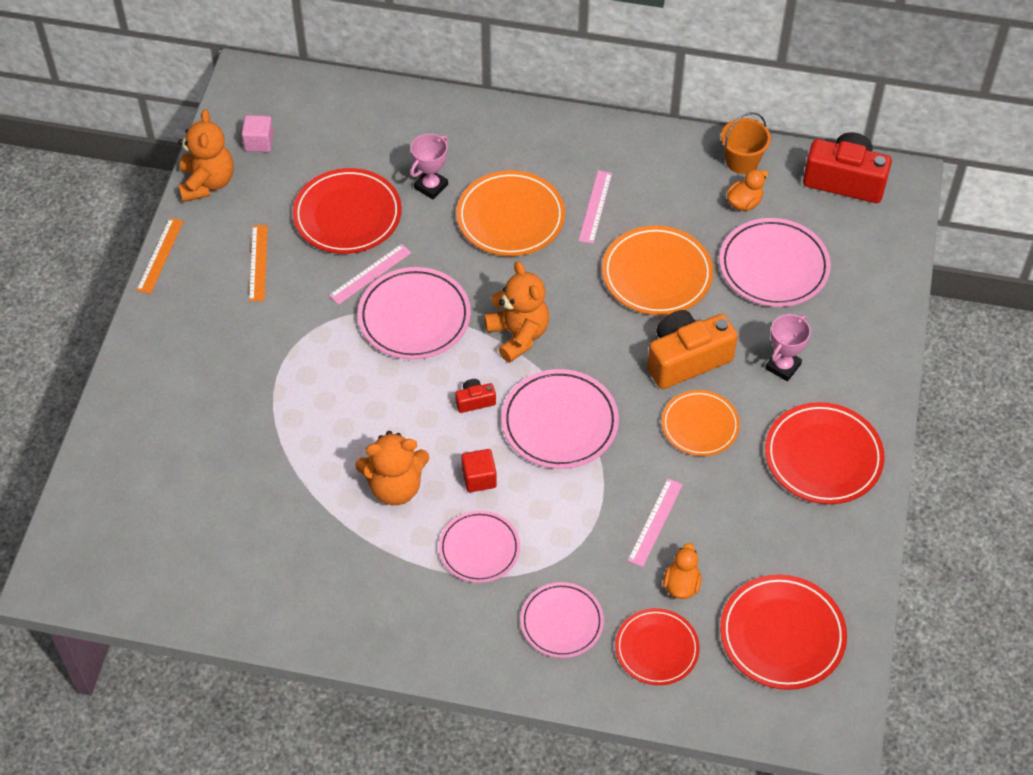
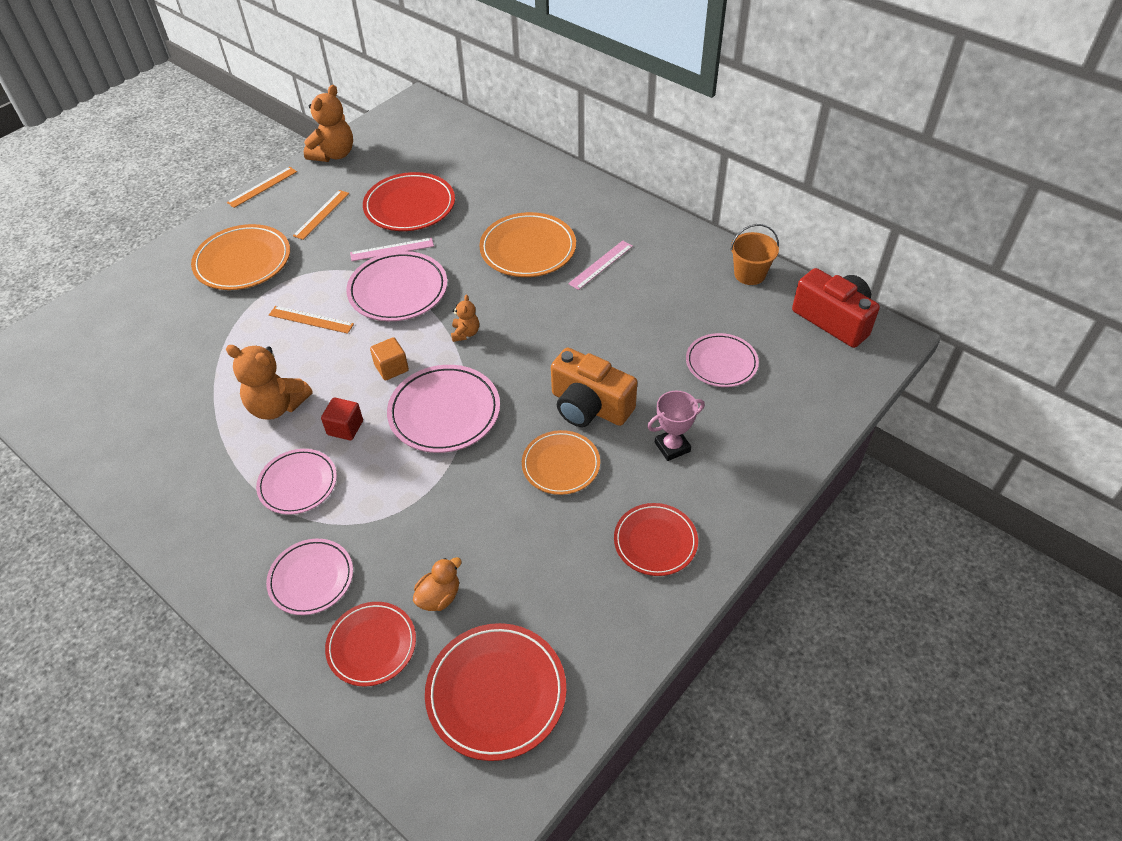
camera: 30 degrees right, 5 degrees down
pink cube [242,115,274,152] -> none
pink trophy [410,134,448,199] -> none
red camera [455,379,496,413] -> orange cube [370,337,409,381]
orange teddy bear [484,261,549,363] -> orange teddy bear [451,295,479,342], size x0.52
orange plate [602,226,713,315] -> orange plate moved to [191,224,290,290]
pink ruler [627,478,683,567] -> none
orange camera [647,310,738,389] -> orange camera turned 150 degrees counterclockwise [551,348,637,427]
pink plate [719,218,831,307] -> pink plate [686,333,759,387], size x0.66
orange duck [727,169,769,211] -> none
red plate [765,402,885,504] -> red plate [614,503,698,576], size x0.66
none -> orange ruler [269,306,354,334]

